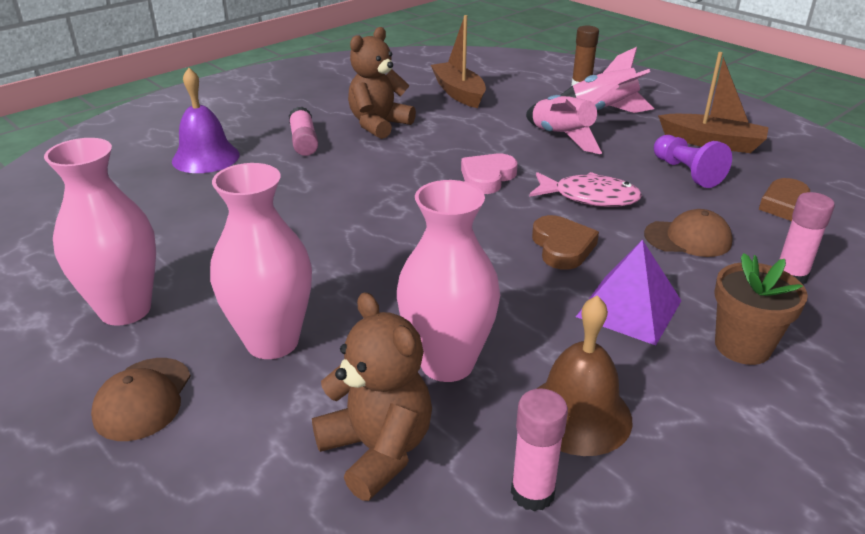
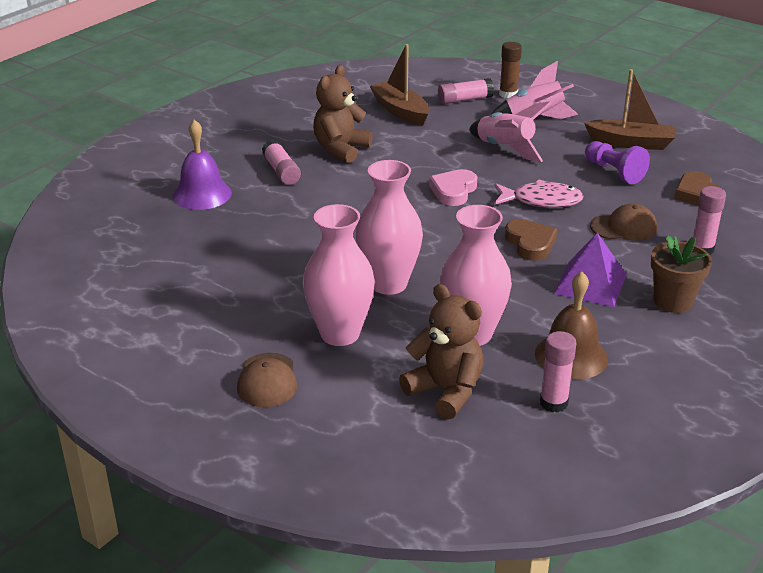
camera: 10 degrees left, 0 degrees up
pink vase [44,138,156,326] -> pink vase moved to [355,160,423,295]
none -> pink glue stick [438,78,494,104]

